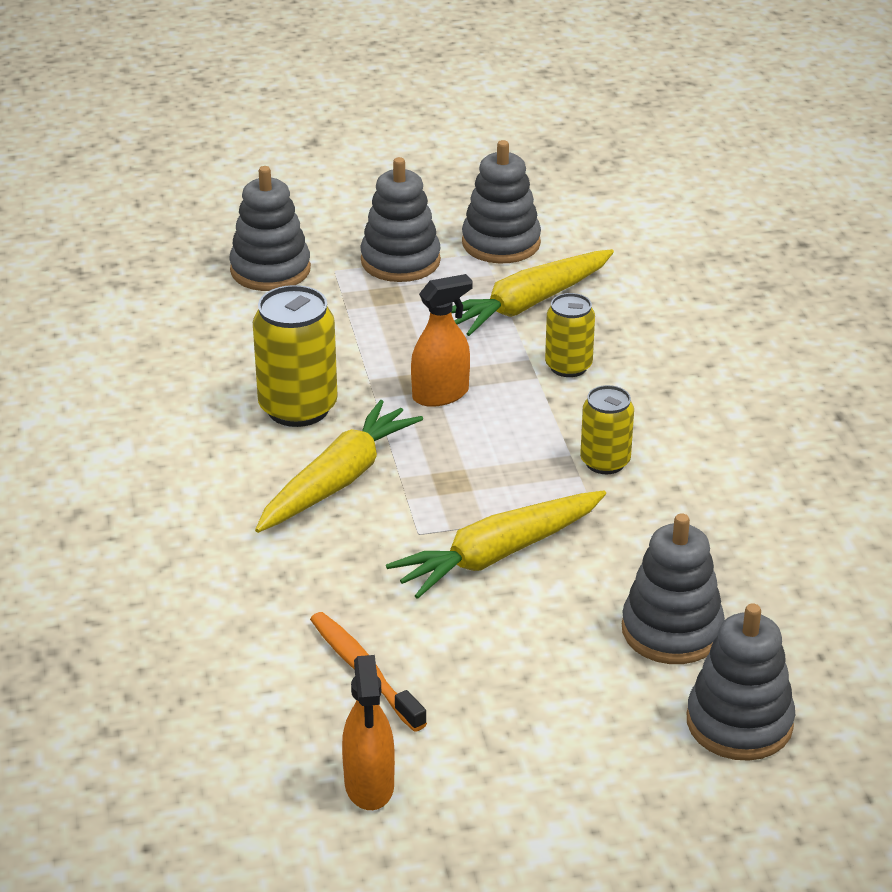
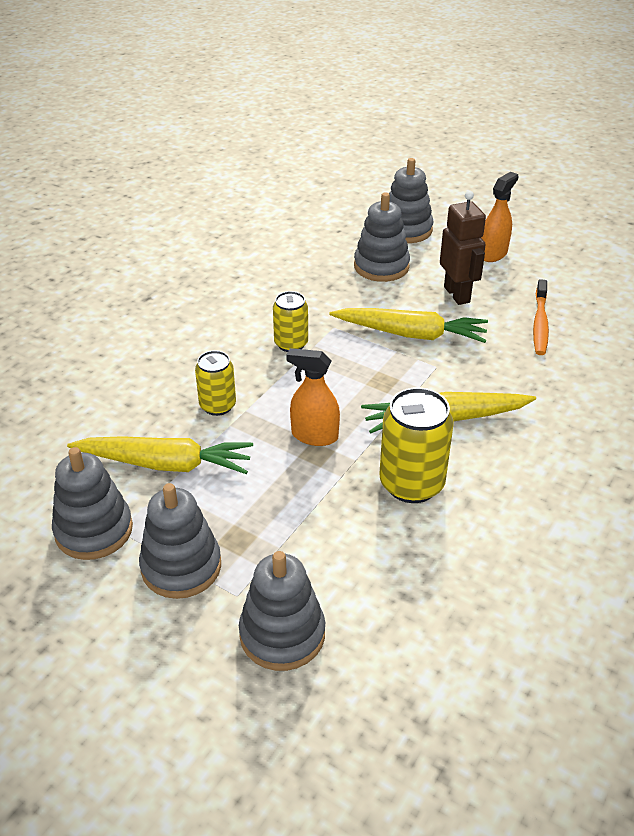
camera: 135 degrees left, 5 degrees up
orange spray bottle [342,655,395,810] -> orange spray bottle moved to [481,172,518,262]
none -> brown robot [440,191,486,305]

